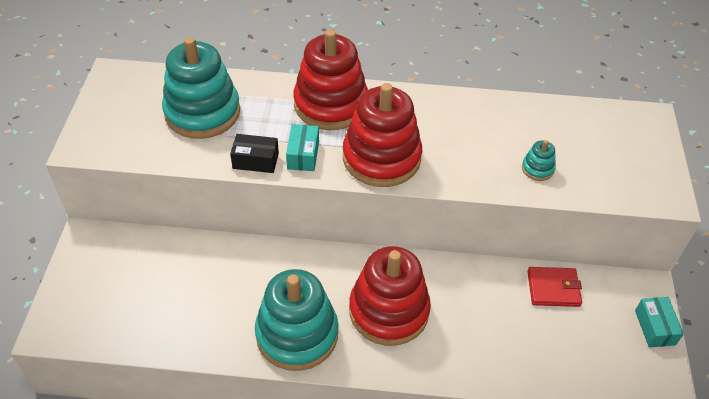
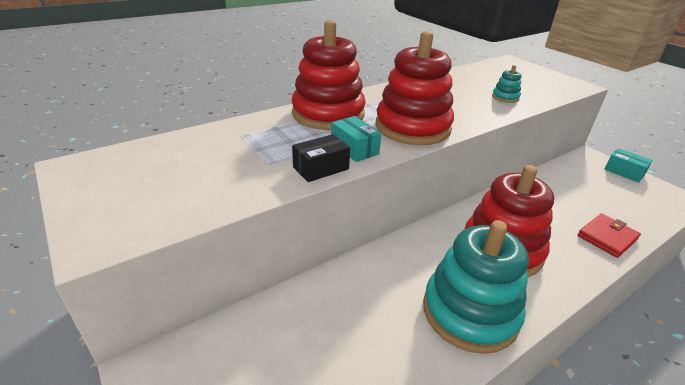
camera: 40 degrees left, 15 degrees down
turquoise stacking toy [162,37,240,139] -> none
red wallet [527,267,582,307] -> red wallet moved to [578,213,641,258]

